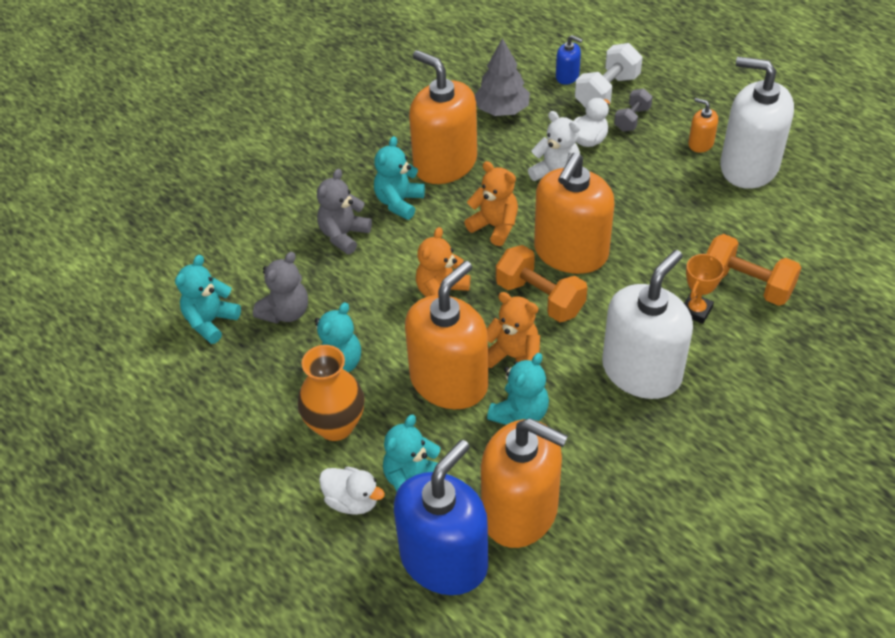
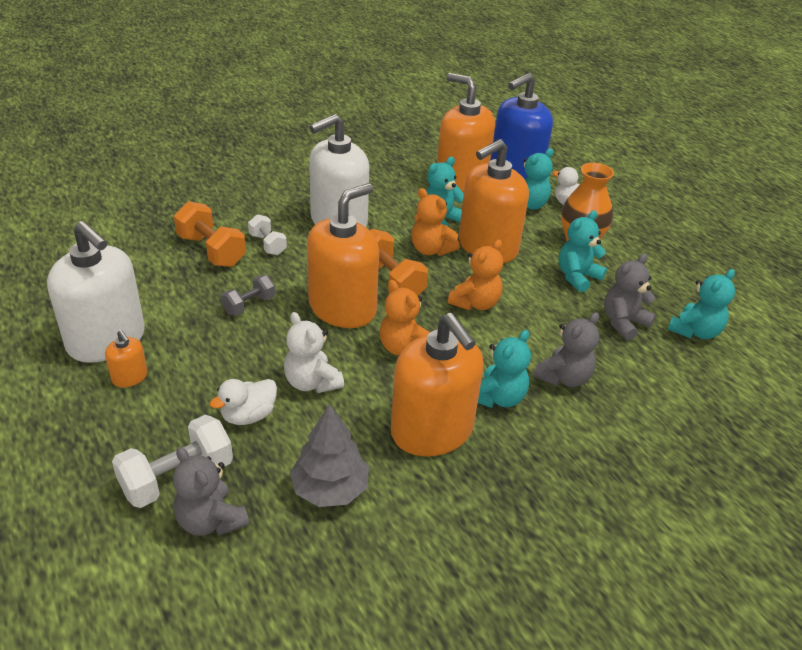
camera: 170 degrees left, 10 degrees down
blue soap dispenser [556,35,583,85] -> grey teddy bear [173,447,249,536]
grey dumbbell [614,88,653,132] -> grey dumbbell moved to [221,275,275,315]
orange trophy [684,254,724,324] -> white dumbbell [248,214,287,255]

